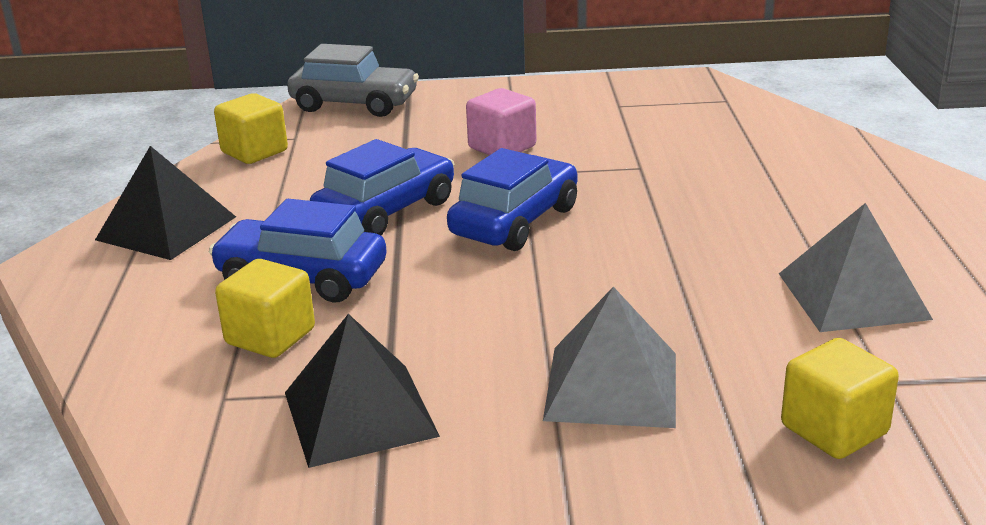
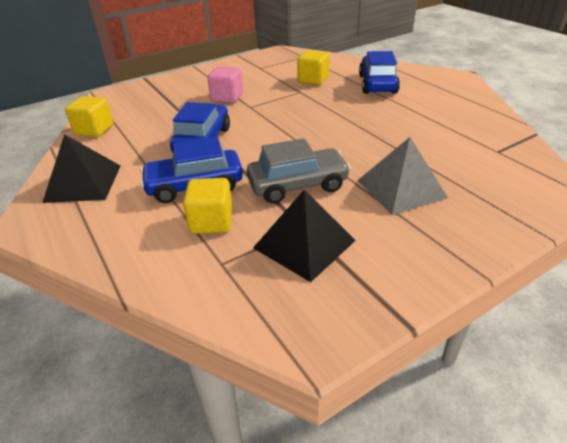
camera: 30 degrees left, 10 degrees up
grey car [287,44,419,117] -> grey car moved to [247,138,351,204]
blue car [447,148,577,251] -> blue car moved to [359,51,400,94]
grey pyramid [779,203,933,332] -> none
yellow cube [781,338,899,459] -> yellow cube moved to [297,50,329,85]

